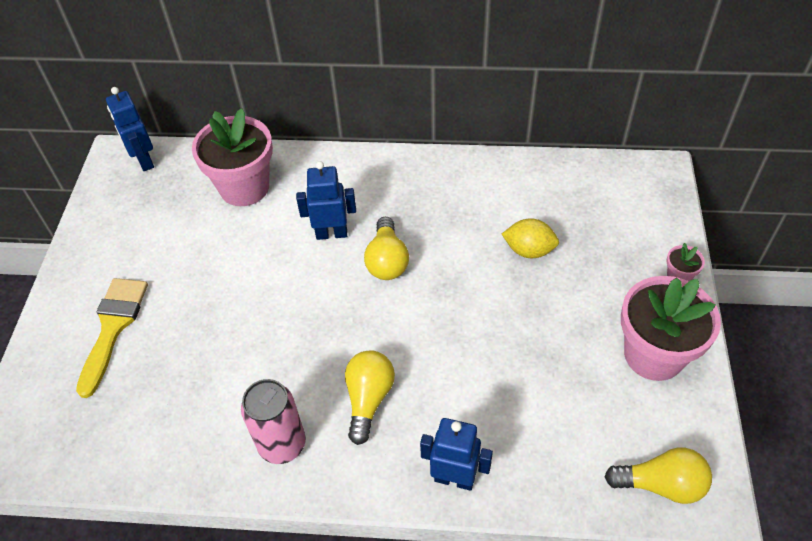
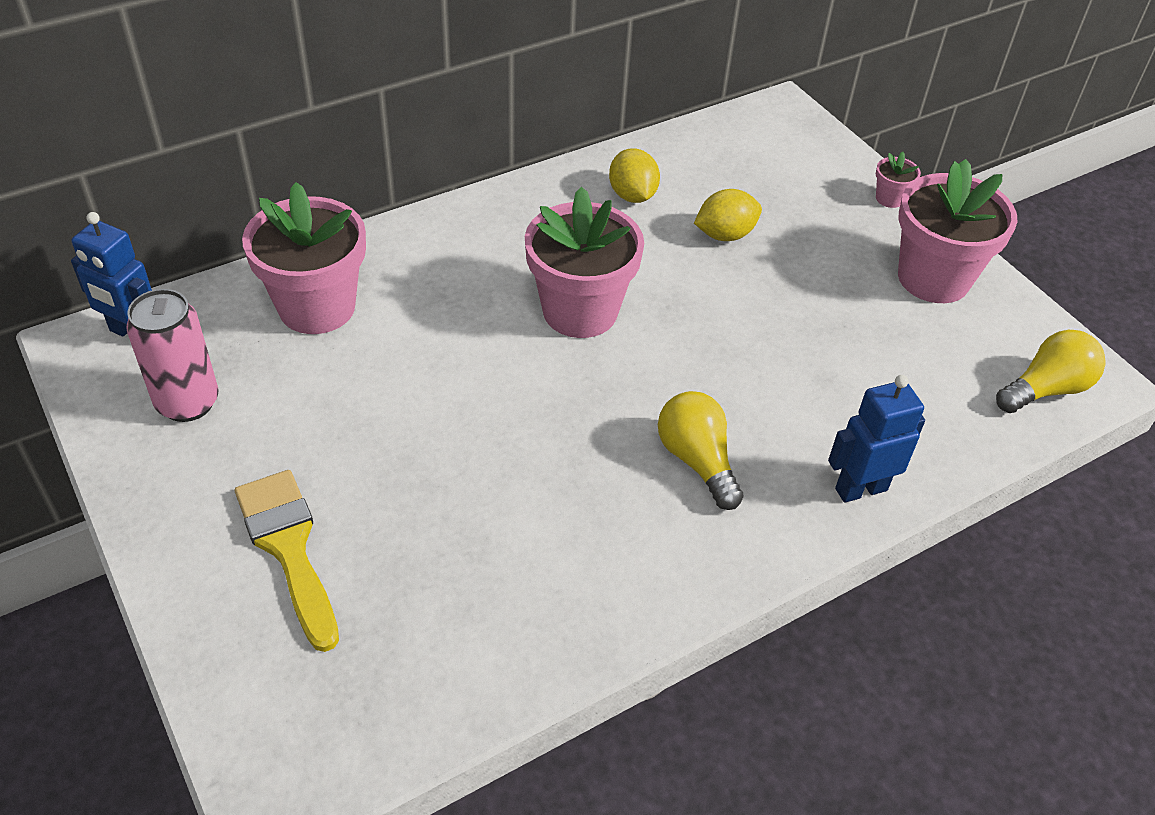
camera: 40 degrees left, 5 degrees down
pink can [241,379,305,464] -> pink can moved to [126,289,218,422]
blue robot [296,161,356,240] -> none
yellow light bulb [364,217,409,280] -> pink flower pot [525,187,644,338]
none -> yellow lemon [609,148,660,203]

